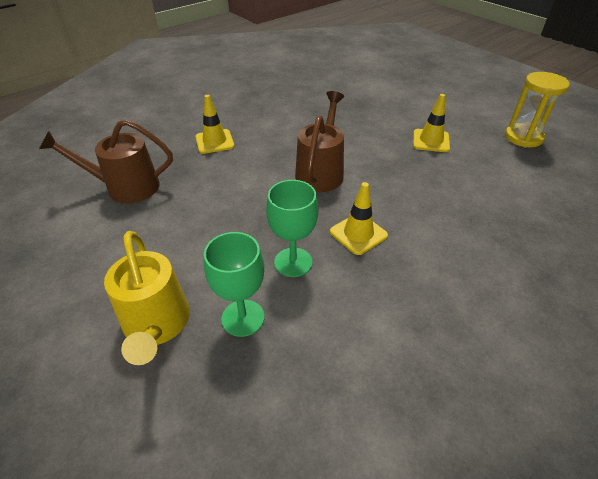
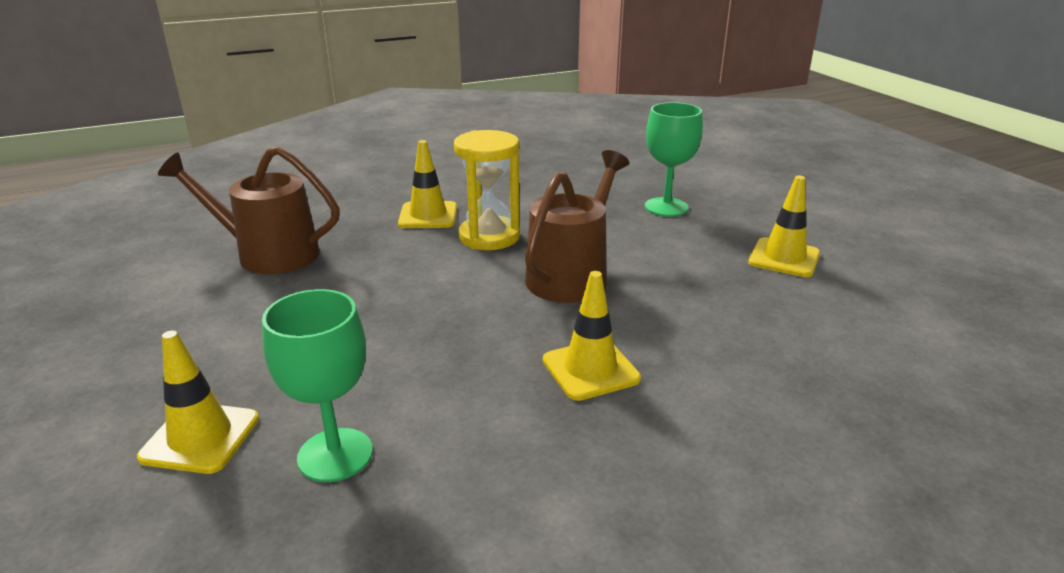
camera: 15 degrees right, 15 degrees down
yellow watering can [104,231,190,365] -> yellow traffic cone [137,331,259,474]
green goblet [266,180,318,277] -> green goblet moved to [645,102,703,217]
yellow hourglass [505,72,570,148] -> yellow hourglass moved to [454,130,520,250]

